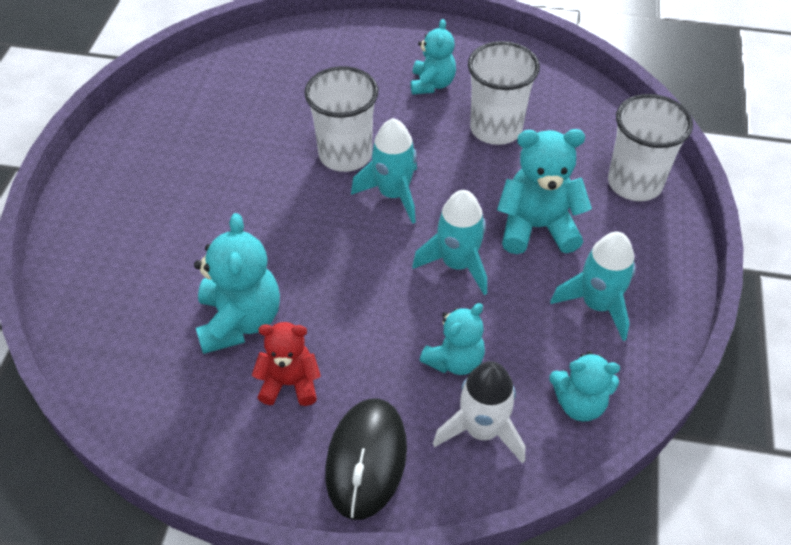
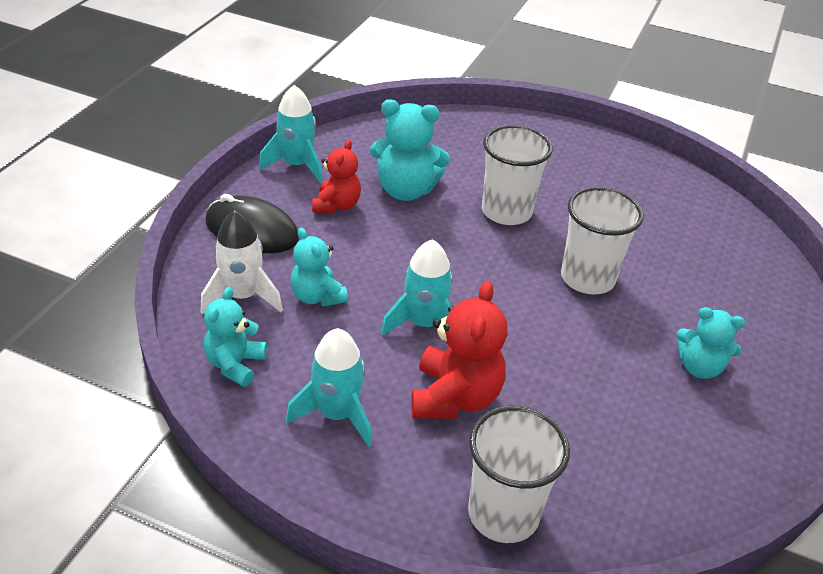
camera: 100 degrees right, 10 degrees down
turquoise rocket [351,118,417,224] -> turquoise rocket moved to [259,85,323,183]
white cup [468,41,540,145] -> white cup moved to [482,125,553,225]
turquoise teddy bear [497,129,592,254] -> red teddy bear [411,281,507,419]

